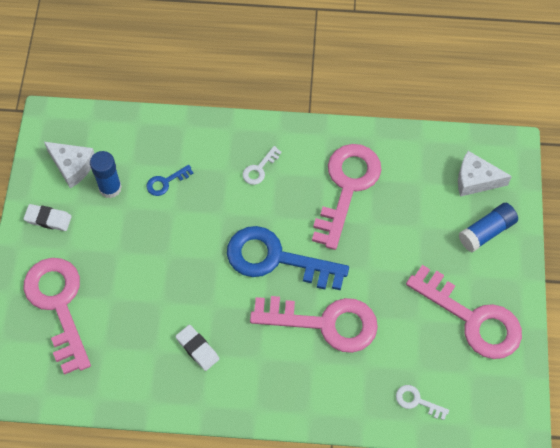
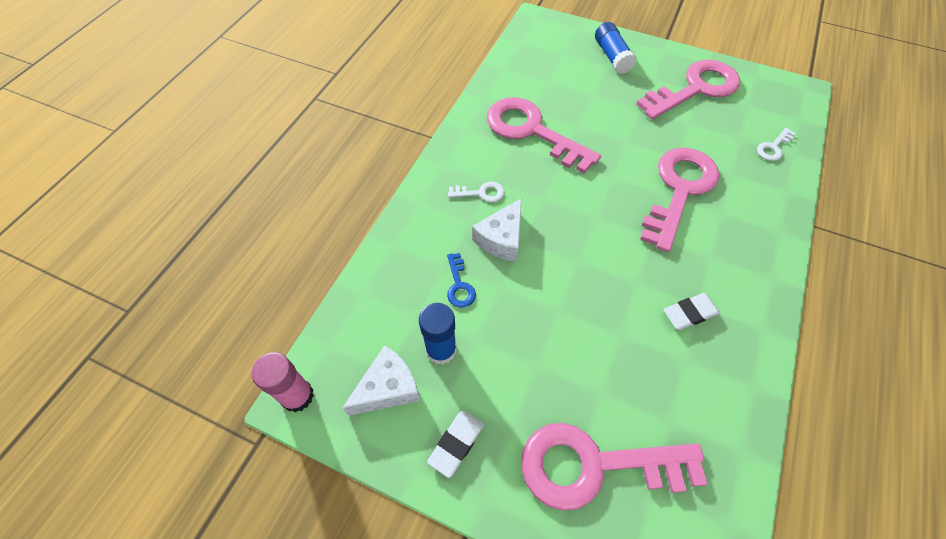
camera: 70 degrees left, 5 degrees down
blue key [227,226,349,290] -> none
white key [243,146,282,185] -> white key turned 60 degrees counterclockwise [448,182,504,202]
white cheese [458,151,512,197] -> white cheese moved to [472,198,522,262]
none -> pink glue stick [252,352,314,412]

